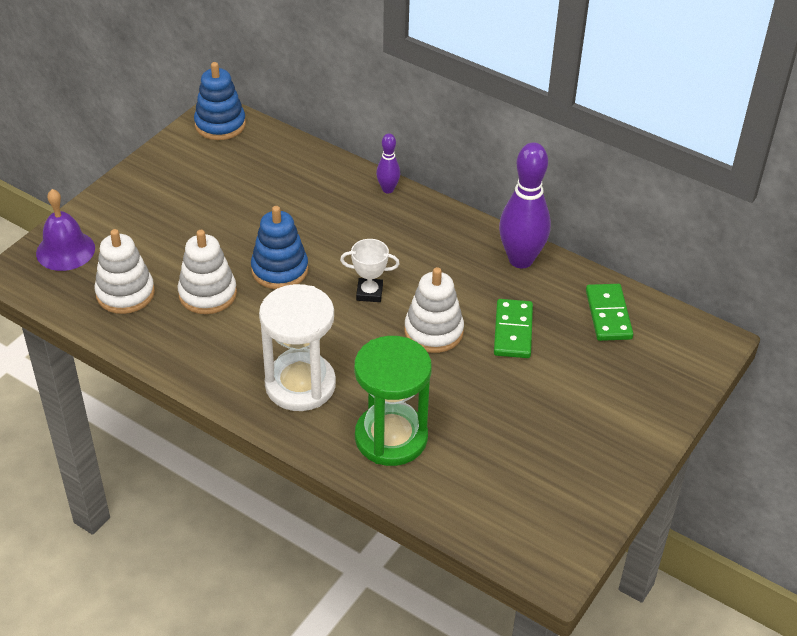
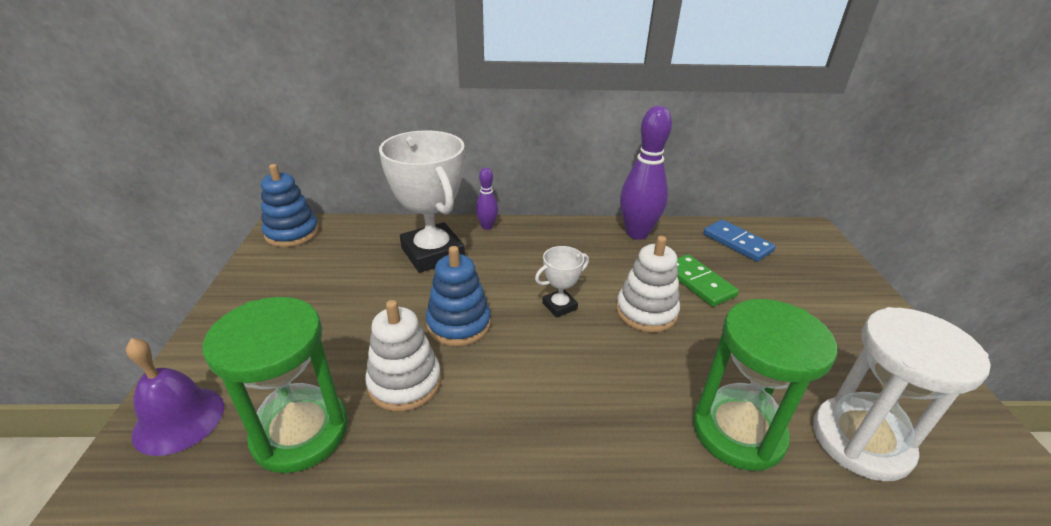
camera: 35 degrees left, 10 degrees down
white stacking toy [94,229,155,314] -> green hourglass [203,297,348,473]
white hourglass [259,284,336,411] -> white hourglass moved to [813,307,991,481]
green domino [586,284,633,341] -> blue domino [703,219,776,262]
none -> white trophy [379,130,465,273]

